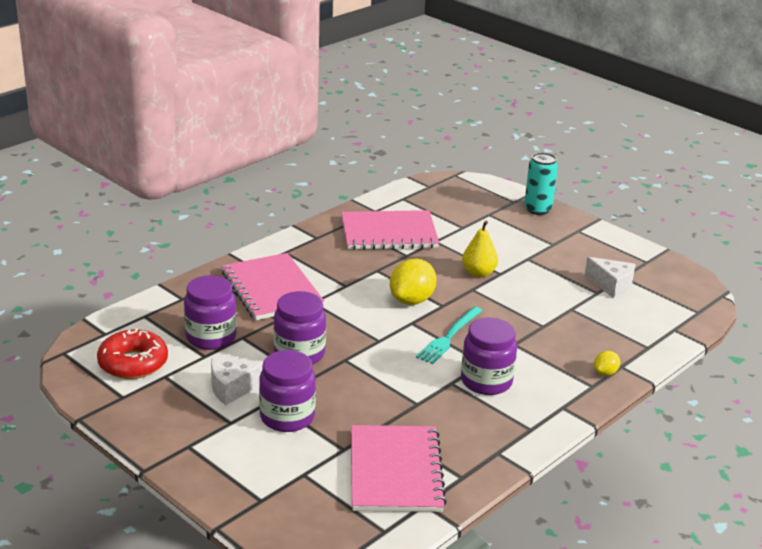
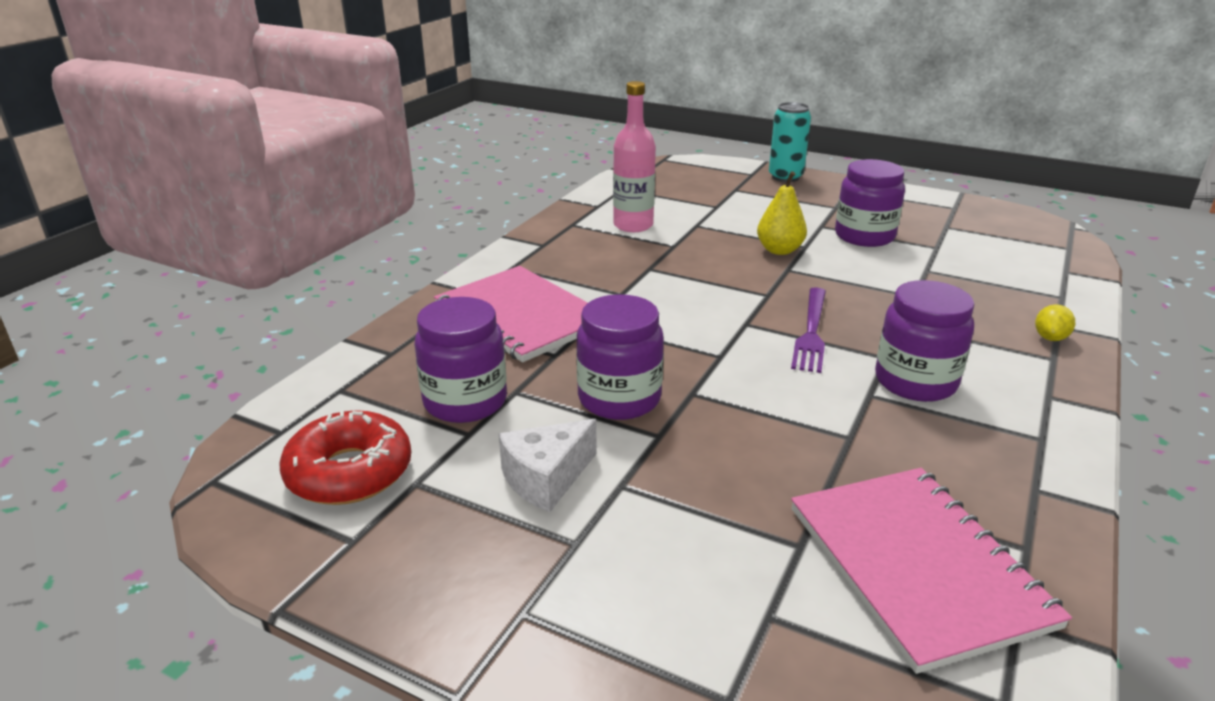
camera: 15 degrees left, 0 degrees up
purple jar [259,350,316,432] -> purple jar moved to [835,159,905,247]
pink notebook [341,210,439,250] -> pink bottle [613,81,656,232]
yellow lemon [390,259,437,305] -> none
turquoise fork [416,307,482,364] -> purple fork [791,287,826,373]
white cheese [585,257,636,299] -> none

